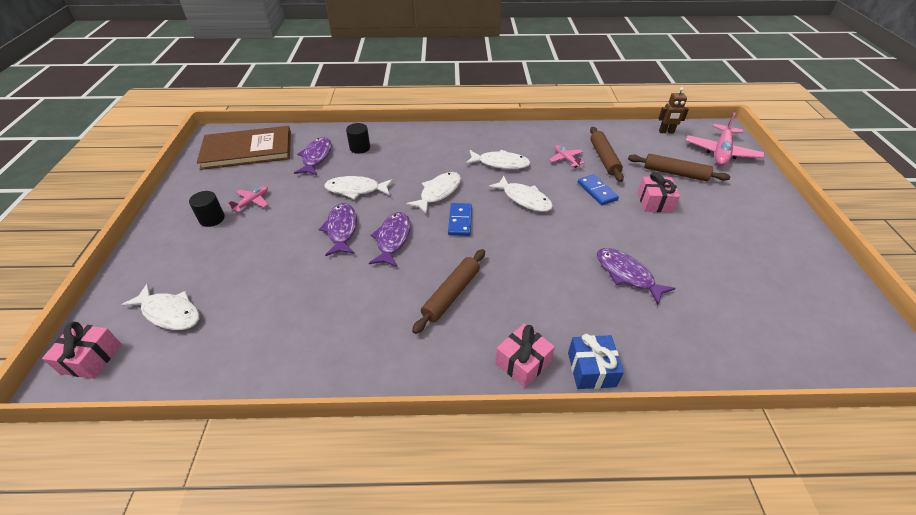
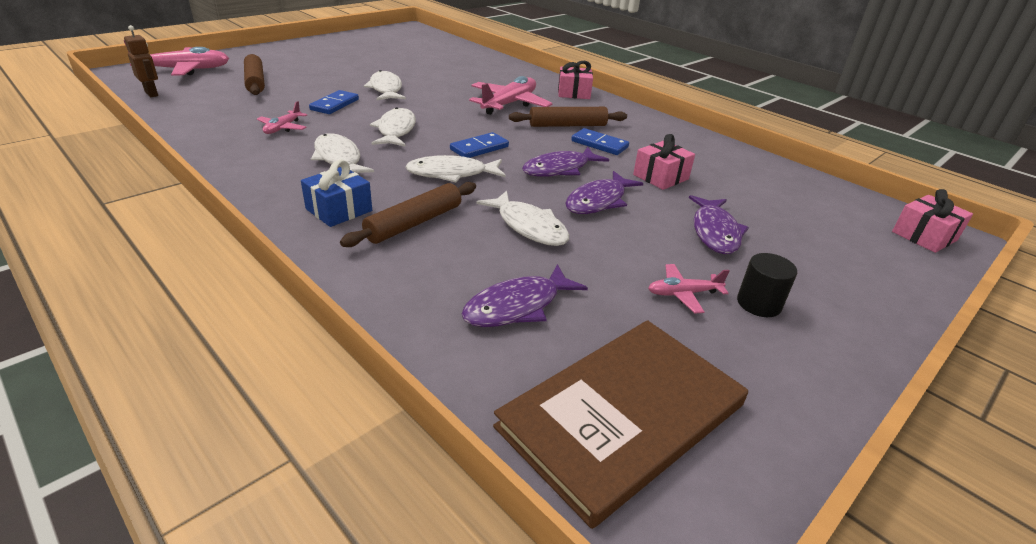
camera: 135 degrees left, 10 degrees down
white fish [121,283,200,330] -> white fish moved to [364,70,406,100]
brown book [197,126,291,170] -> brown book turned 75 degrees counterclockwise [493,320,748,529]
black cylinder [346,123,370,154] -> none
blue gift [568,334,624,389] -> blue gift moved to [301,160,372,227]
brown rolling pin [590,127,624,182] -> brown rolling pin moved to [340,182,476,247]
purple fish [597,248,676,305] -> purple fish moved to [689,195,749,254]
pink gift [638,172,680,212] -> pink gift moved to [633,134,695,190]
none -> pink plane [469,76,553,115]
none -> blue domino [571,128,629,155]

